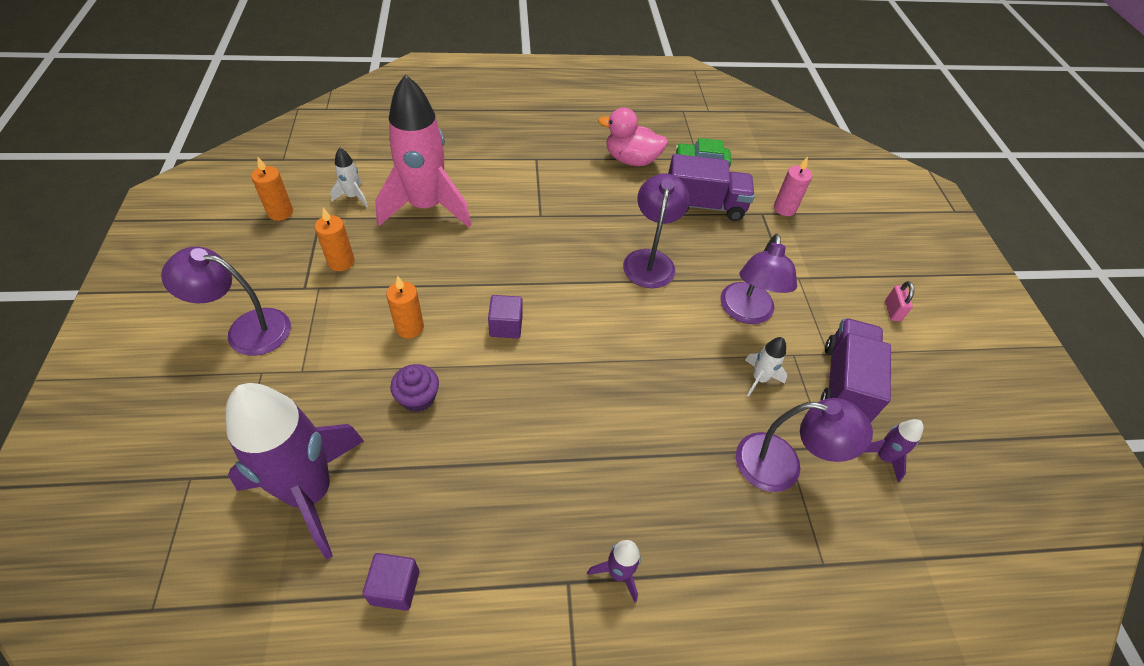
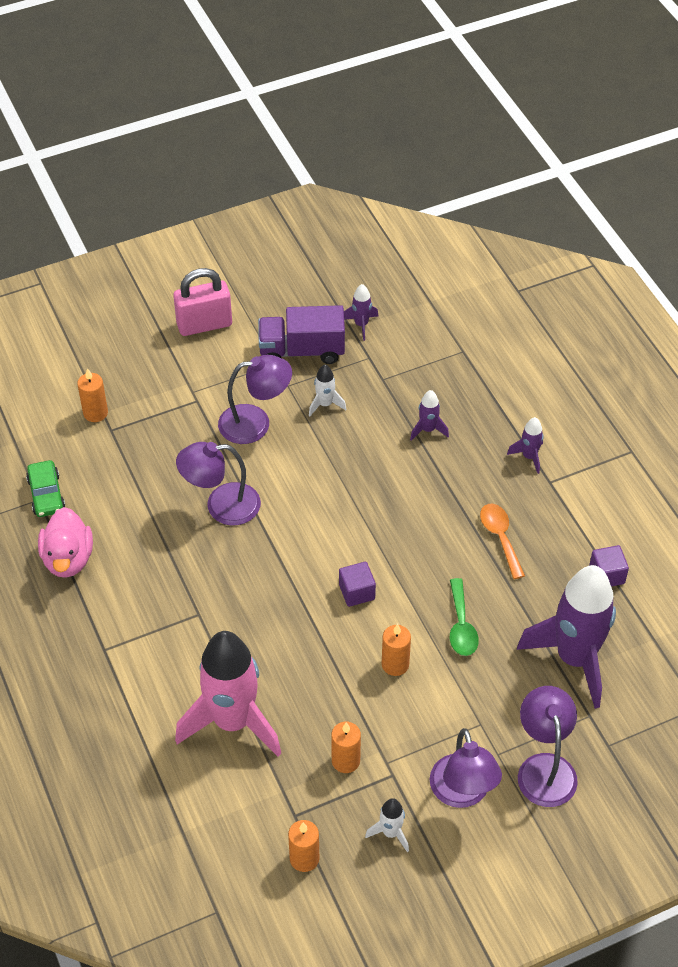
camera: 105 degrees left, 0 degrees up
white rocket [330,147,368,207] -> white rocket moved to [365,798,409,852]
purple cupcake [390,364,439,412] -> green spoon [450,578,479,656]
purple truck [668,154,755,221] -> none
purple lamp [736,398,873,492] -> purple lamp moved to [518,686,578,807]
pink candle [774,157,812,216] -> orange candle [77,368,108,422]
pink padlock [885,281,914,321] -> pink padlock [173,268,232,336], size x2.13
none -> purple rocket [410,390,449,441]
none -> orange spoon [480,504,525,579]

